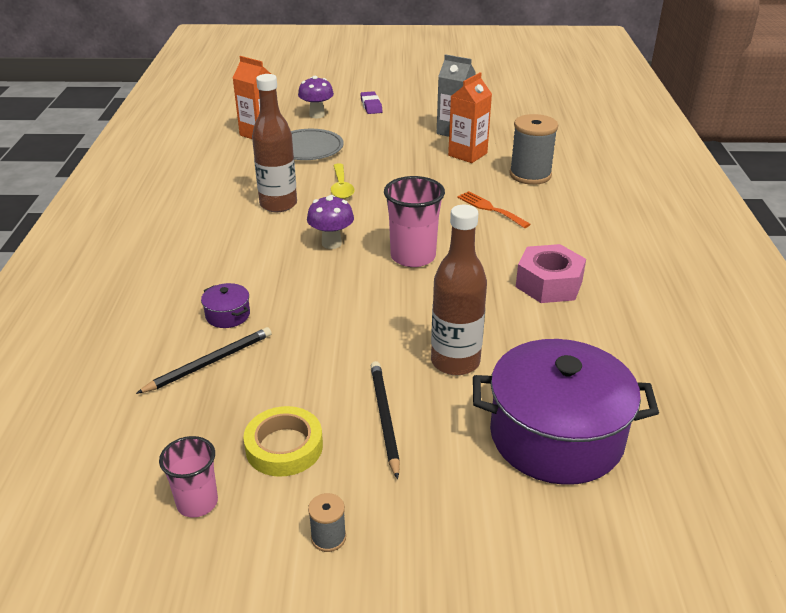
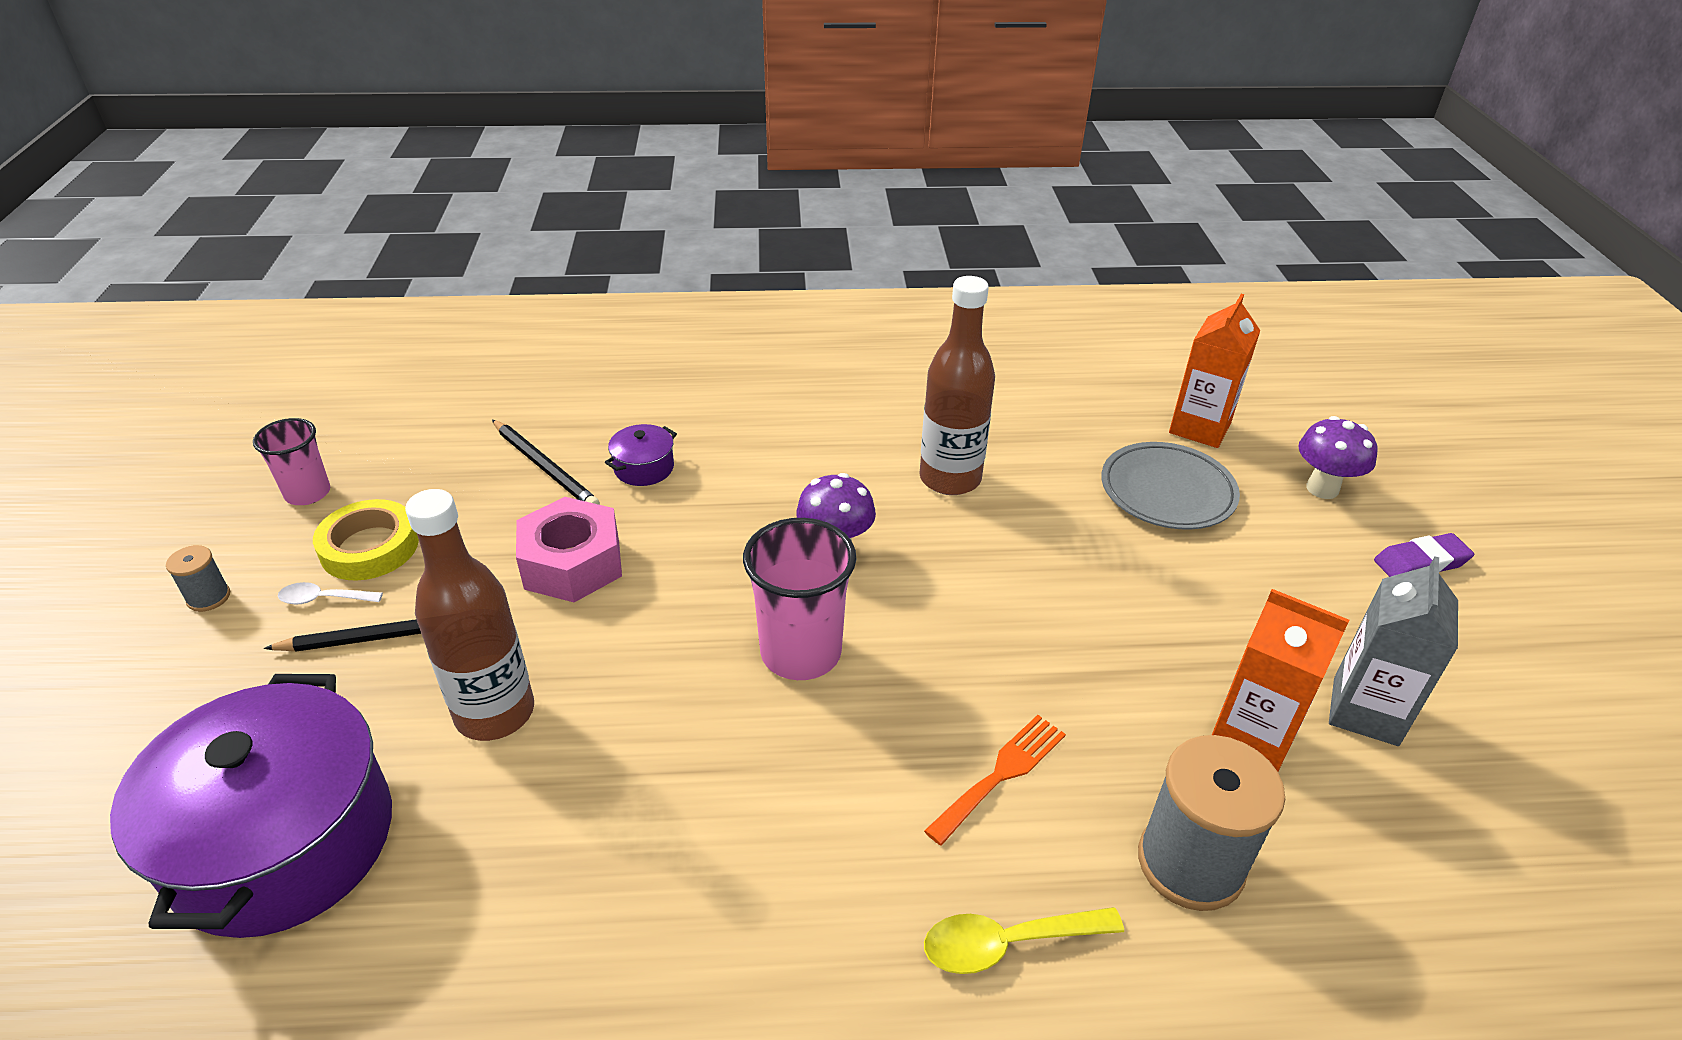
camera: 85 degrees right, 5 degrees up
yellow spoon [331,163,354,199] -> yellow spoon moved to [924,907,1124,974]
pink nut [516,244,586,303] -> pink nut moved to [516,497,622,602]
none -> white spoon [278,582,383,605]

